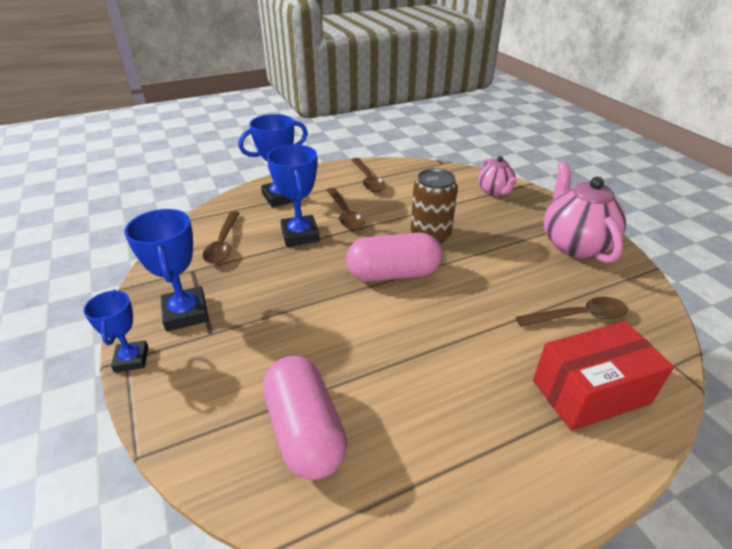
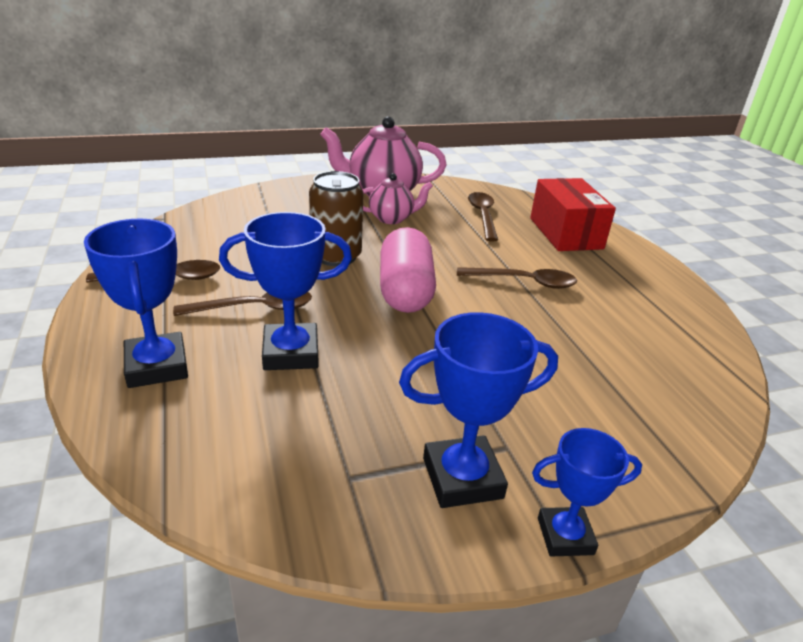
camera: 85 degrees left, 5 degrees down
brown spoon [203,211,239,264] -> brown spoon moved to [457,267,577,289]
pink capsule [263,356,347,480] -> none
pink teapot [478,156,517,196] -> pink teapot moved to [362,173,433,224]

